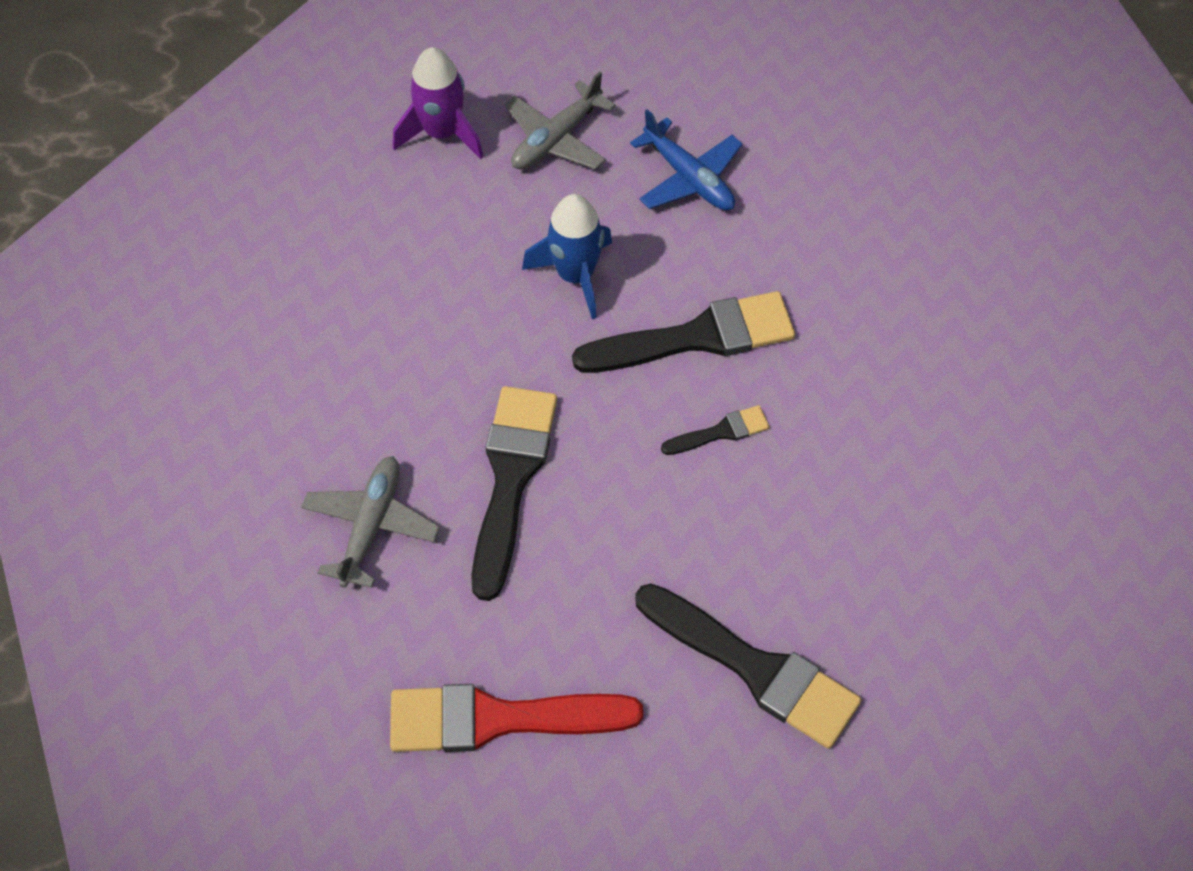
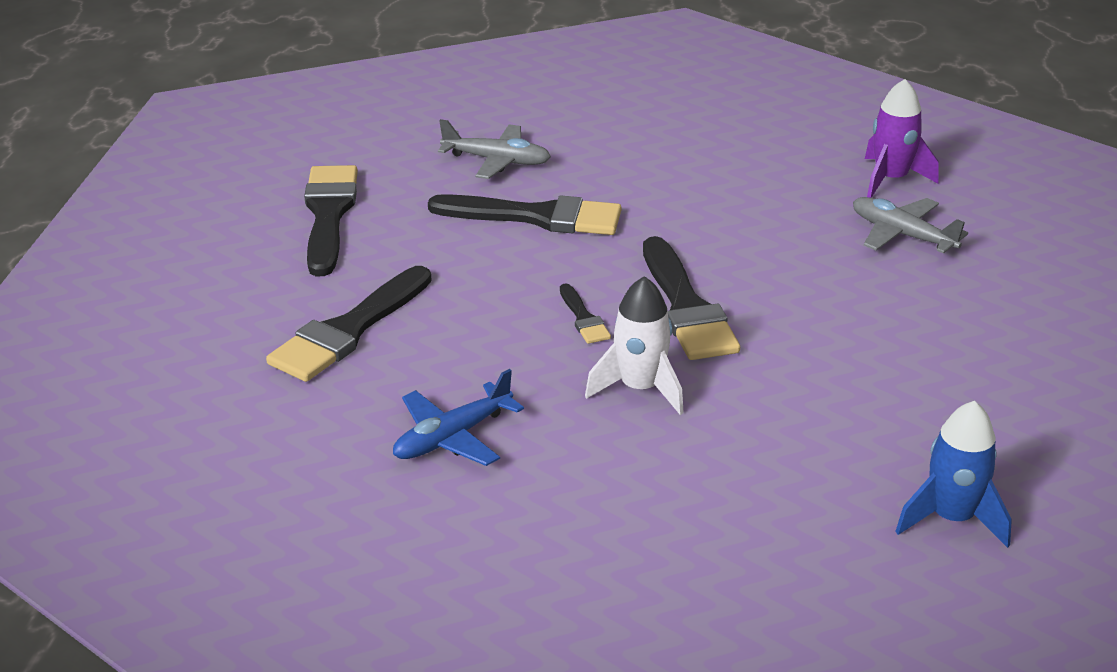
camera: 90 degrees right, 25 degrees down
red brush [390,684,643,752] -> black brush [304,165,358,276]
blue rocket [522,194,612,319] -> blue rocket moved to [895,401,1012,548]
blue plane [630,109,743,211] -> blue plane moved to [393,369,524,466]
none -> white rocket [585,276,684,415]

